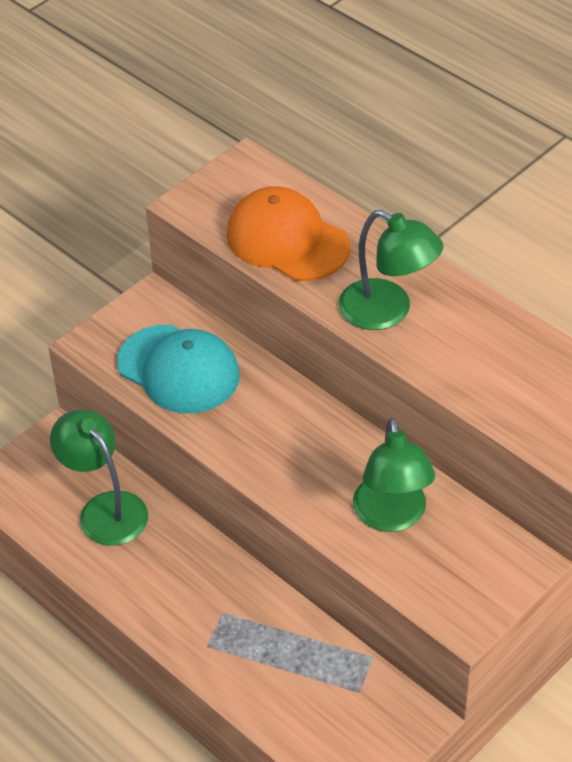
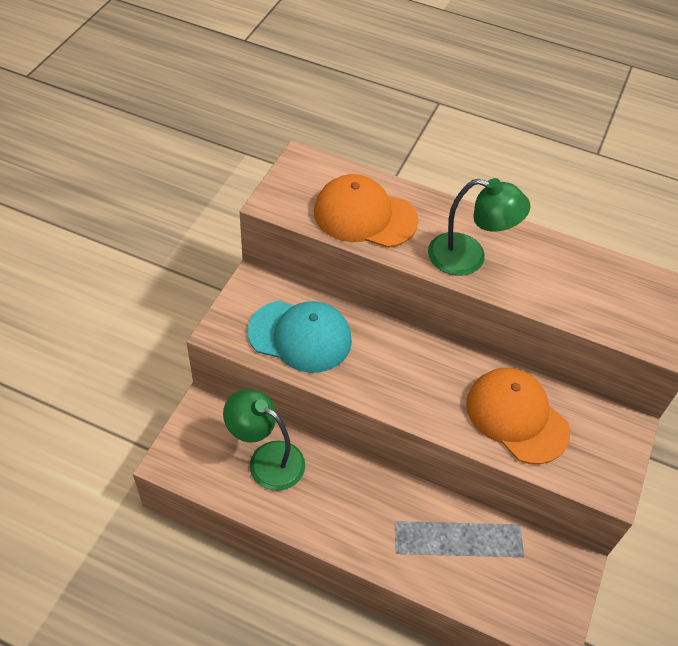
camera: 25 degrees left, 5 degrees up
green lamp [353,418,435,532] -> orange cap [466,368,570,464]

